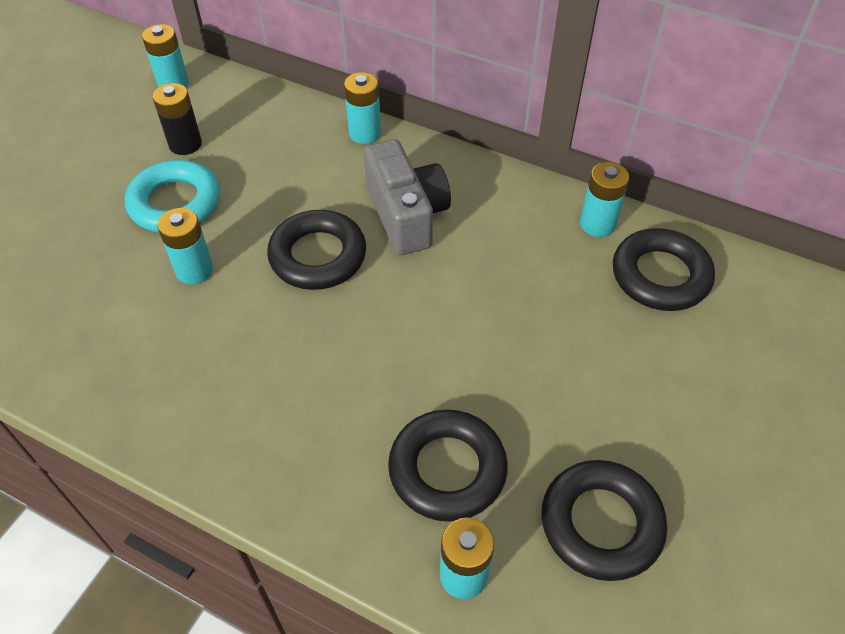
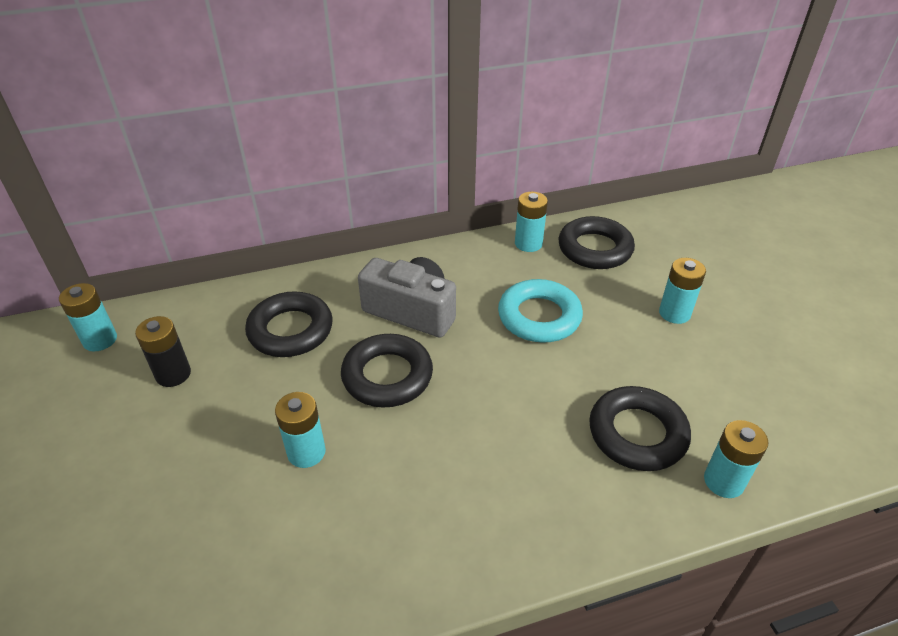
camera: 45 degrees left, 10 degrees down
turquoise ring [125,160,220,232] -> turquoise ring moved to [498,279,583,343]
turquoise battery [344,72,381,144] -> turquoise battery moved to [659,258,706,324]
black ring [541,460,667,581] -> black ring moved to [245,291,333,357]

